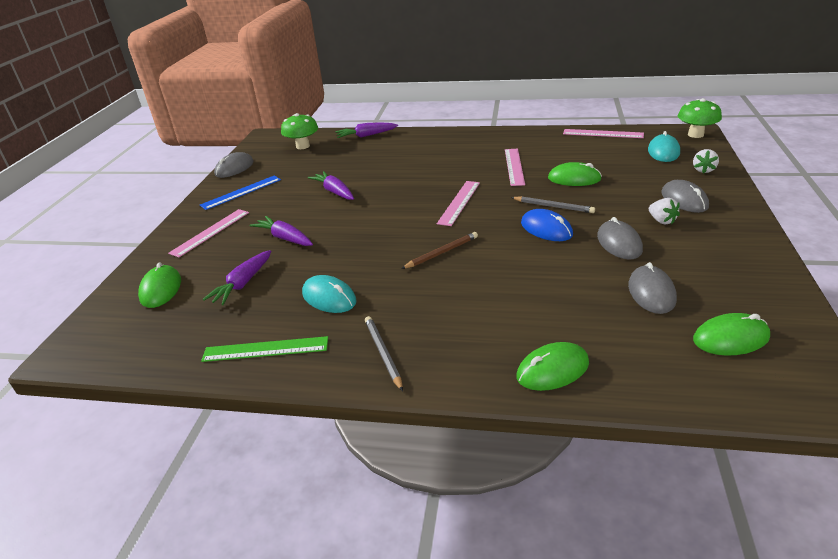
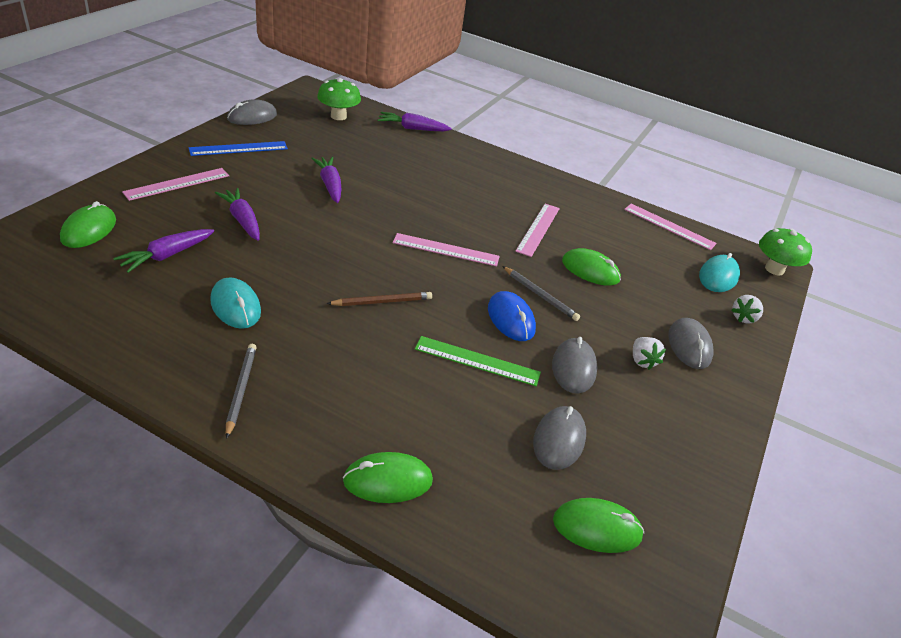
camera: 10 degrees right, 5 degrees up
green ruler [201,336,328,362] -> green ruler moved to [415,336,541,386]
pink ruler [437,181,480,226] -> pink ruler turned 60 degrees clockwise [393,233,500,266]

